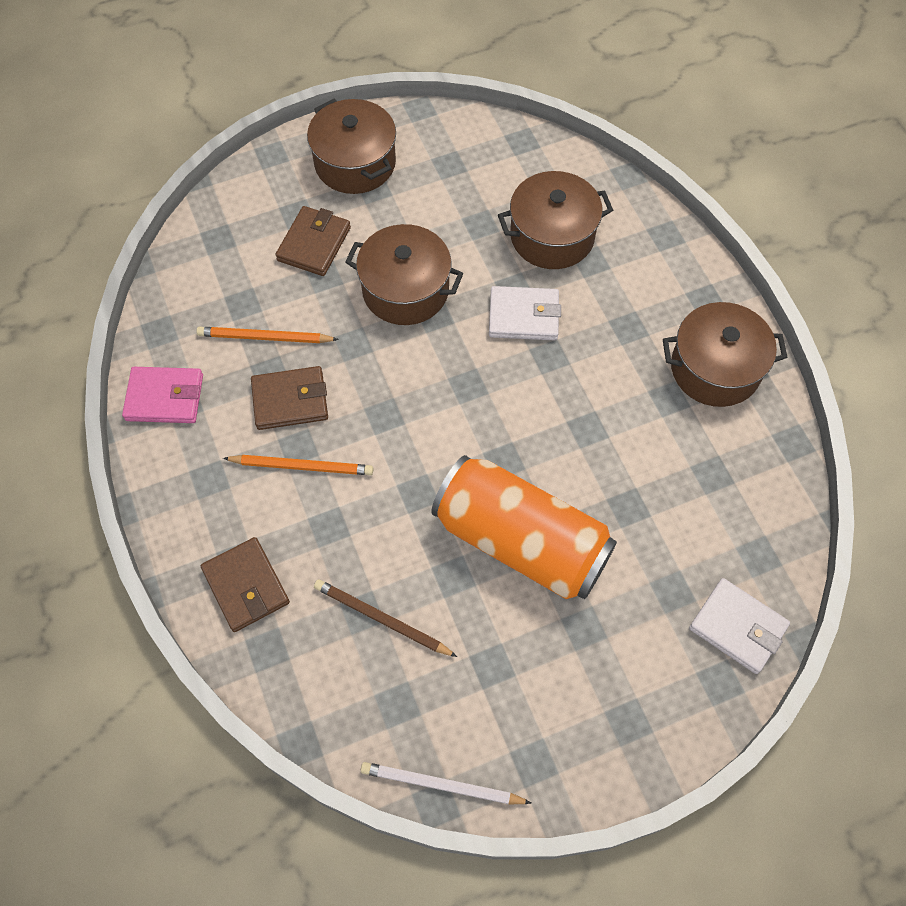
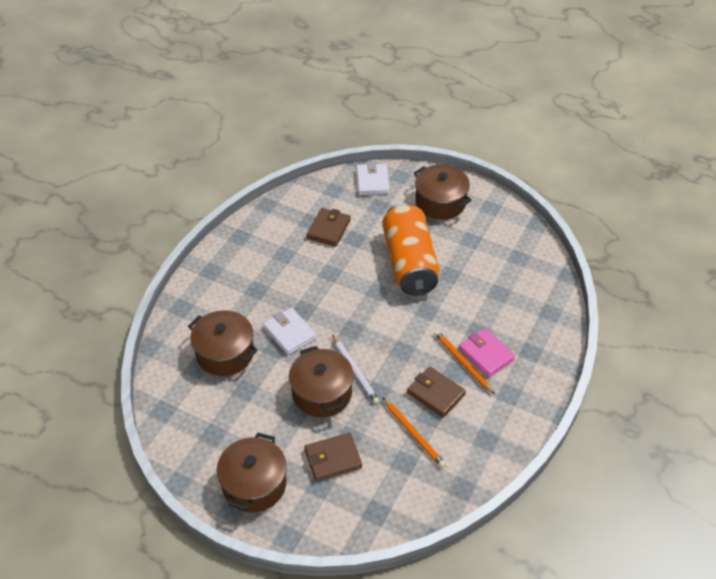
camera: 130 degrees left, 15 degrees down
pink wallet [122,367,203,423] -> pink wallet moved to [459,328,515,377]
brown wallet [201,537,290,632] -> brown wallet moved to [307,208,351,247]
brown pencil [314,579,457,657] -> none
white pencil [361,762,531,804] -> white pencil moved to [332,335,379,404]
brown pot [663,302,787,407] -> brown pot moved to [414,164,472,220]

